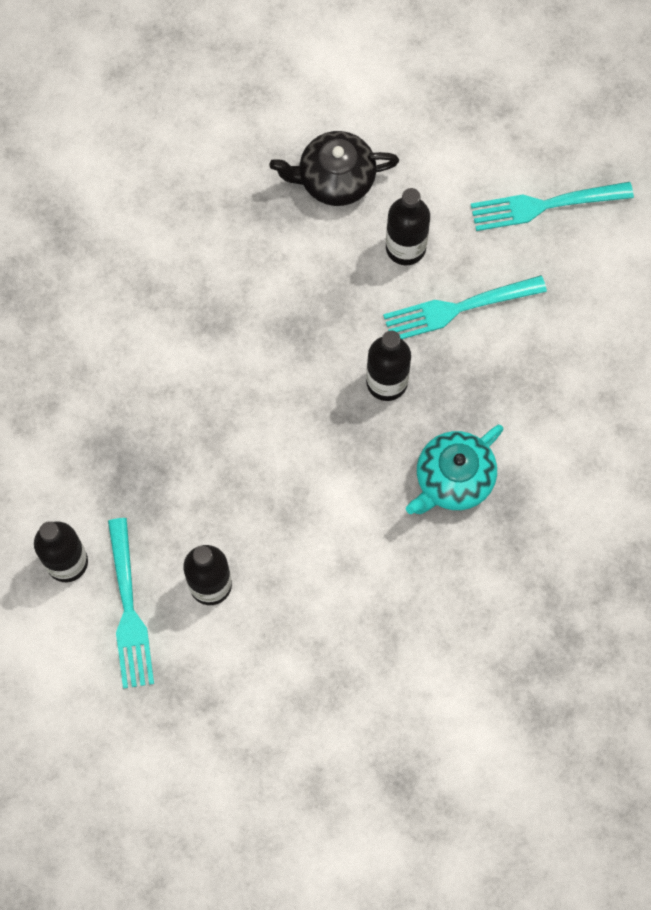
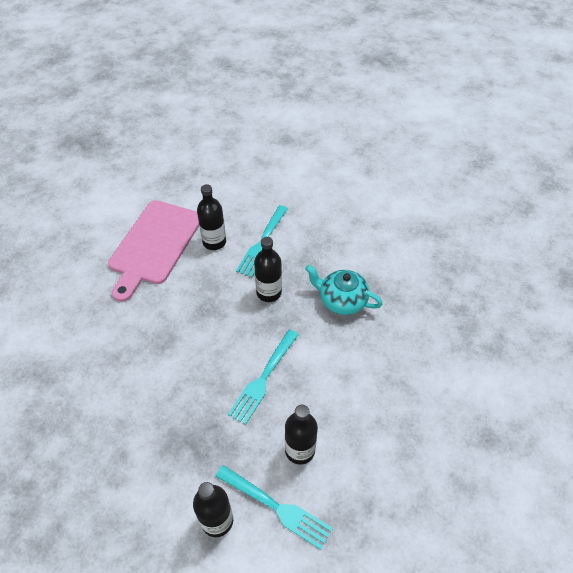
camera: 50 degrees left, 20 degrees down
black teapot [269,131,399,206] -> pink cutting board [108,200,199,302]
turquoise teapot [406,425,503,514] -> turquoise teapot turned 120 degrees clockwise [305,265,382,315]
turquoise fork [471,182,634,231] -> turquoise fork moved to [228,329,299,425]

